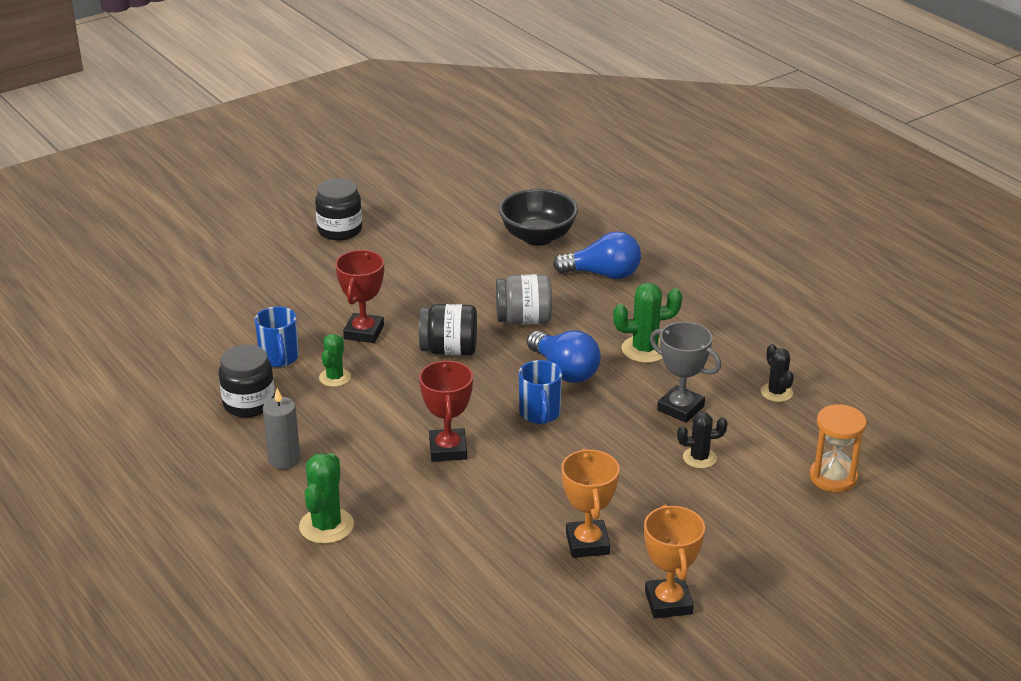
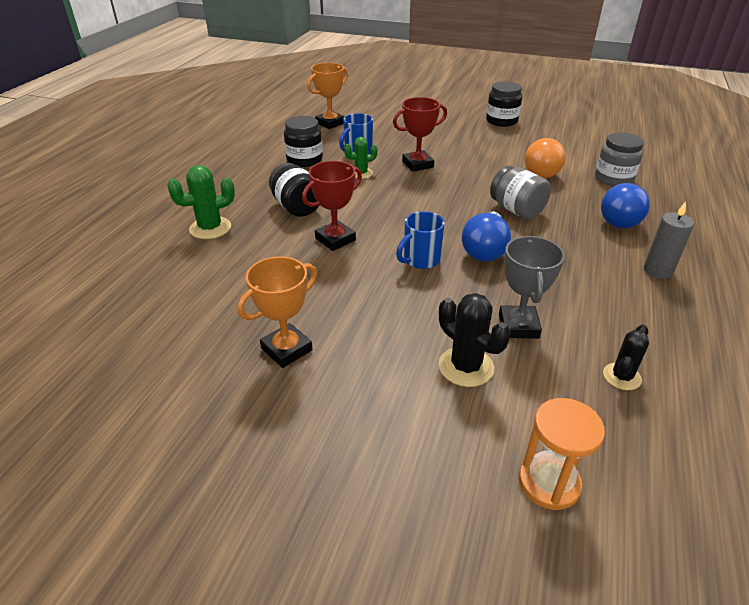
camera: 55 degrees right, 5 degrees up
grey candle [263,388,300,469] -> grey candle moved to [644,202,694,279]
black jar [419,304,477,355] -> black jar moved to [269,163,319,217]
black bowl [499,188,578,246] -> grey jar [595,132,644,186]
blue light bulb [553,231,641,279] -> blue light bulb turned 60 degrees clockwise [601,183,650,228]
green cactus [613,283,682,363] -> none
orange trophy [644,504,705,618] -> orange trophy moved to [307,63,348,129]
black cactus [677,412,728,468] -> black cactus [439,293,511,387], size x1.53
none -> orange light bulb [525,138,566,178]

